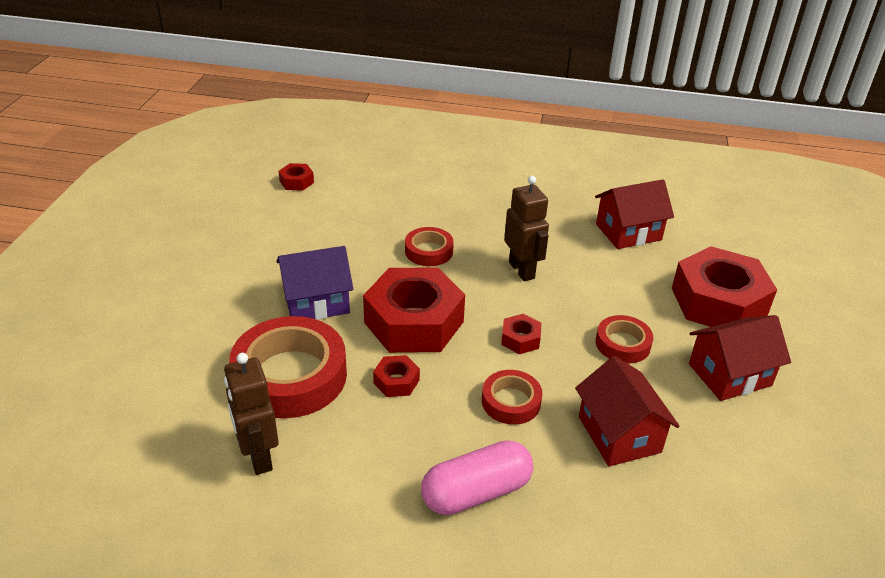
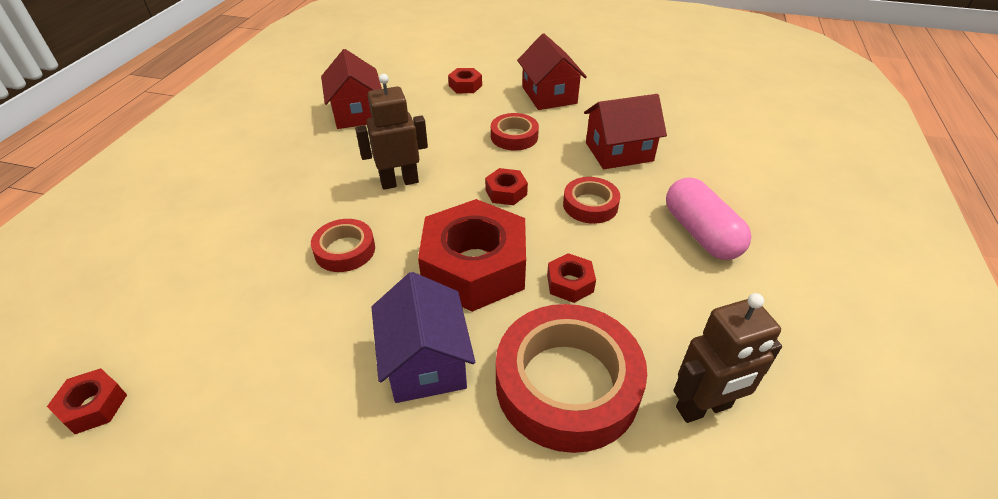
camera: 85 degrees left, 5 degrees up
red nut [672,246,777,327] -> red nut [448,68,482,93], size x0.43

